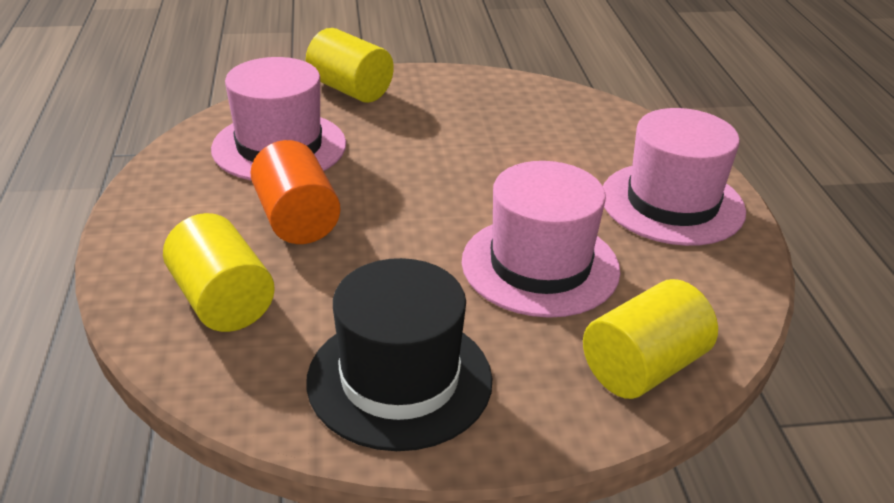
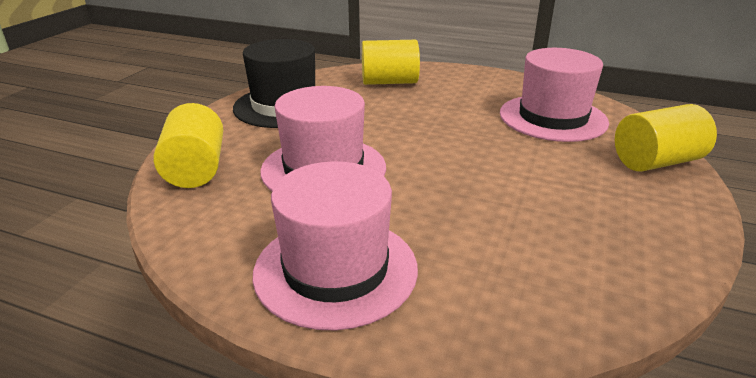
camera: 120 degrees right, 5 degrees down
orange cylinder [250,140,340,244] -> none

